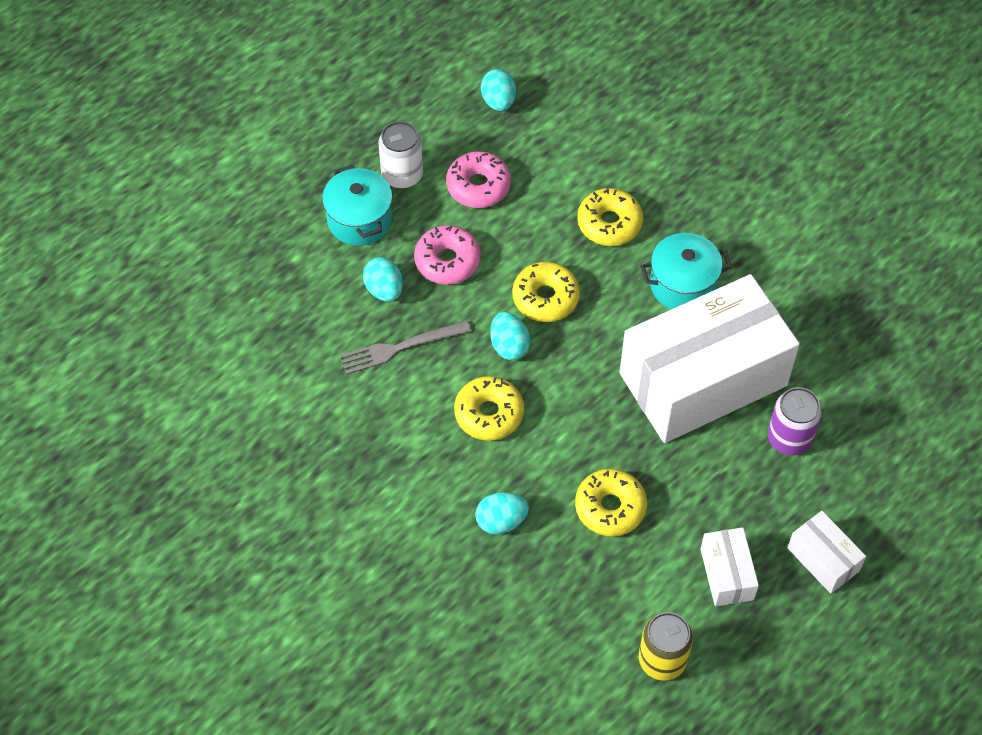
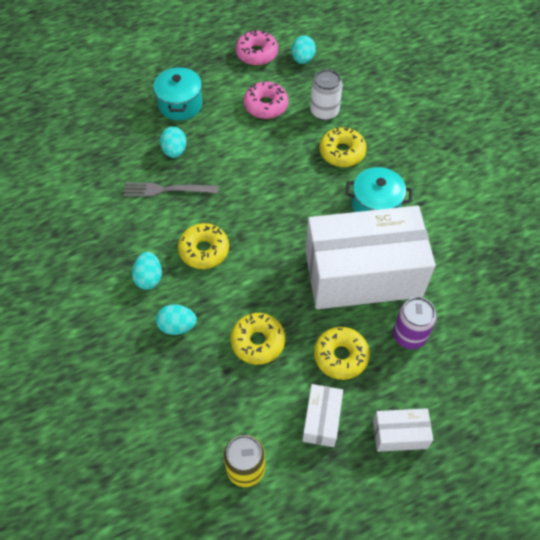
camera: 20 degrees right, 0 degrees up
white can [379,121,423,189] -> white can moved to [310,69,342,121]
pink donut [414,225,481,285] -> pink donut moved to [236,30,278,65]
turquoise egg [490,312,531,360] -> turquoise egg moved to [132,252,162,290]
yellow donut [512,262,580,322] -> yellow donut moved to [314,327,370,380]
white box [788,511,866,594] -> white box turned 75 degrees counterclockwise [373,408,433,452]

